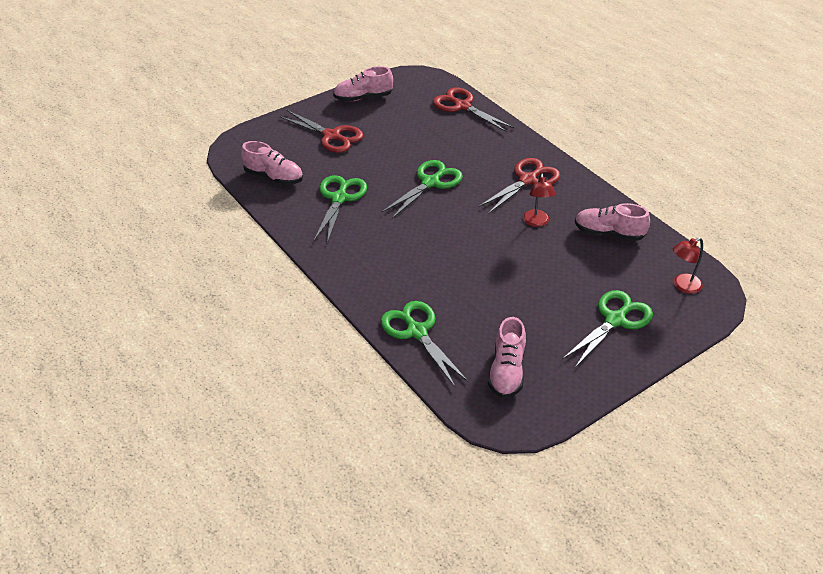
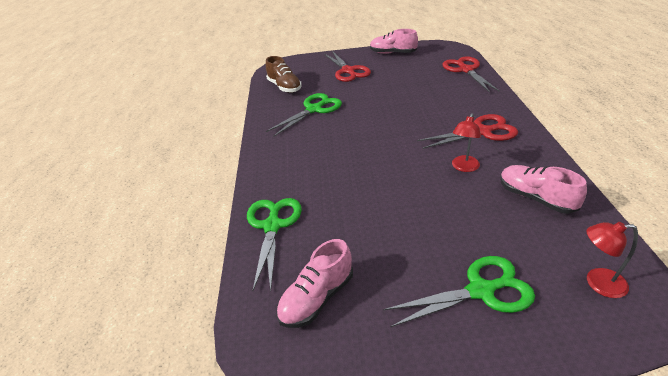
camera: 35 degrees right, 5 degrees down
pink shoe [241,141,303,185] -> brown shoe [266,56,302,93]
green scissors [382,160,463,219] -> none

